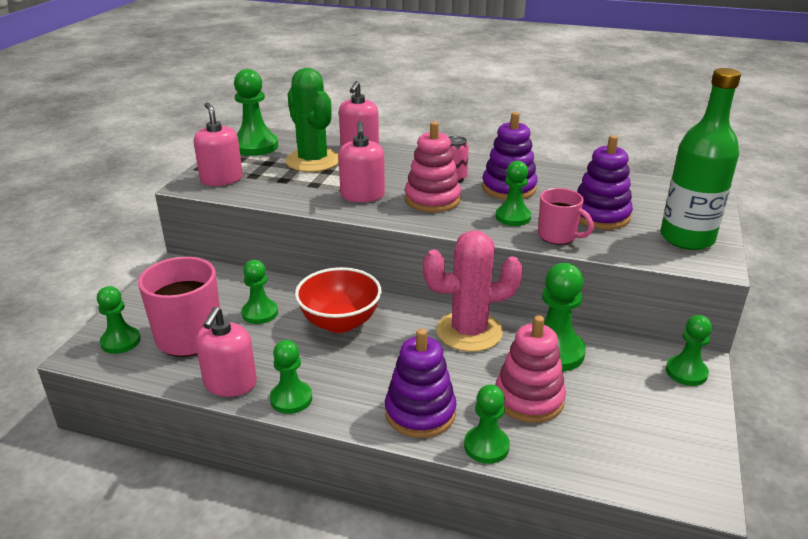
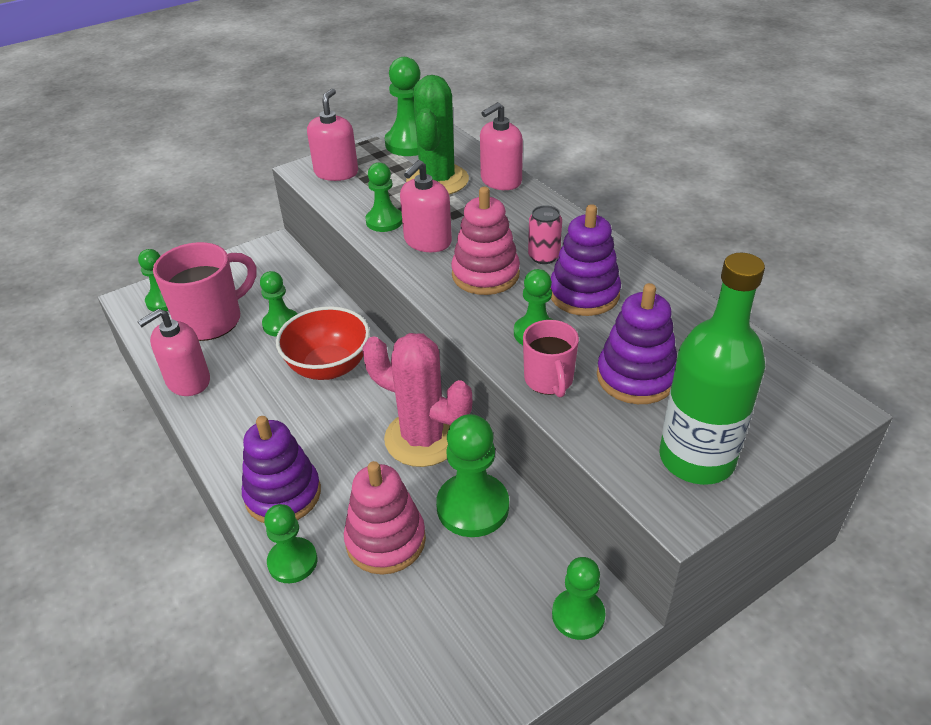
camera: 40 degrees right, 10 degrees up
green pawn [270,340,312,414] -> green pawn moved to [365,162,403,232]

